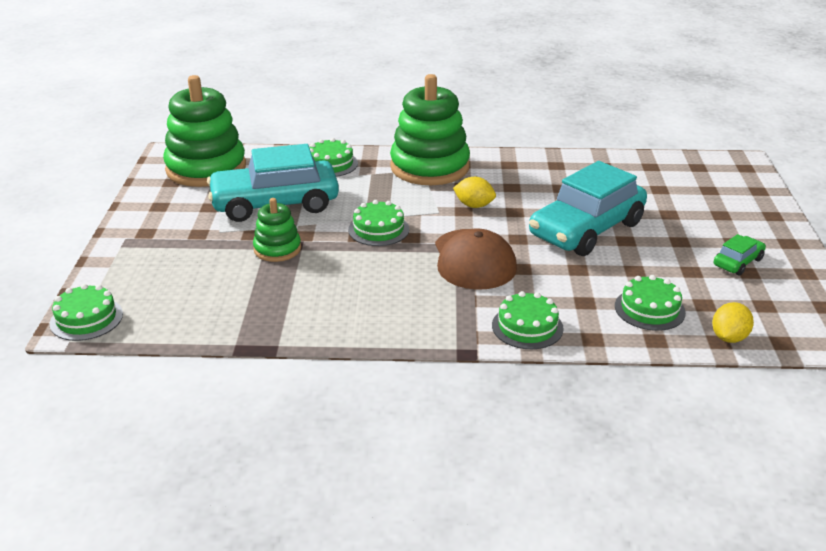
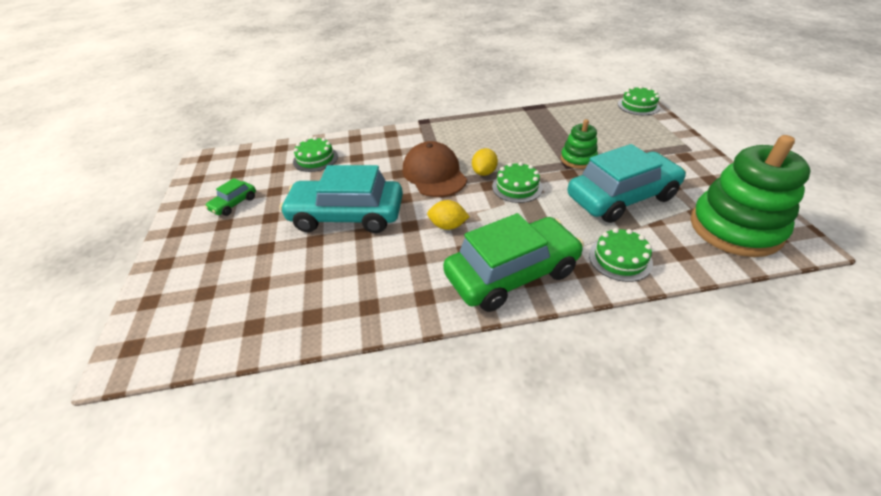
camera: 170 degrees right, 10 degrees up
green stacking toy [390,74,470,185] -> green car [443,213,584,312]
green cake [492,291,564,349] -> none
turquoise car [529,161,647,256] -> turquoise car turned 120 degrees counterclockwise [279,165,403,233]
yellow lemon [712,302,754,343] -> yellow lemon moved to [472,148,498,176]

